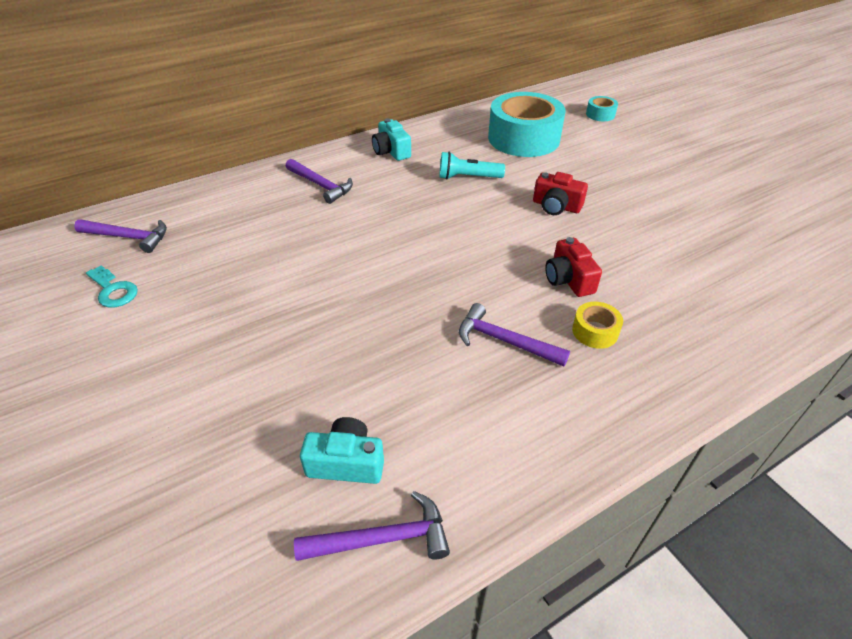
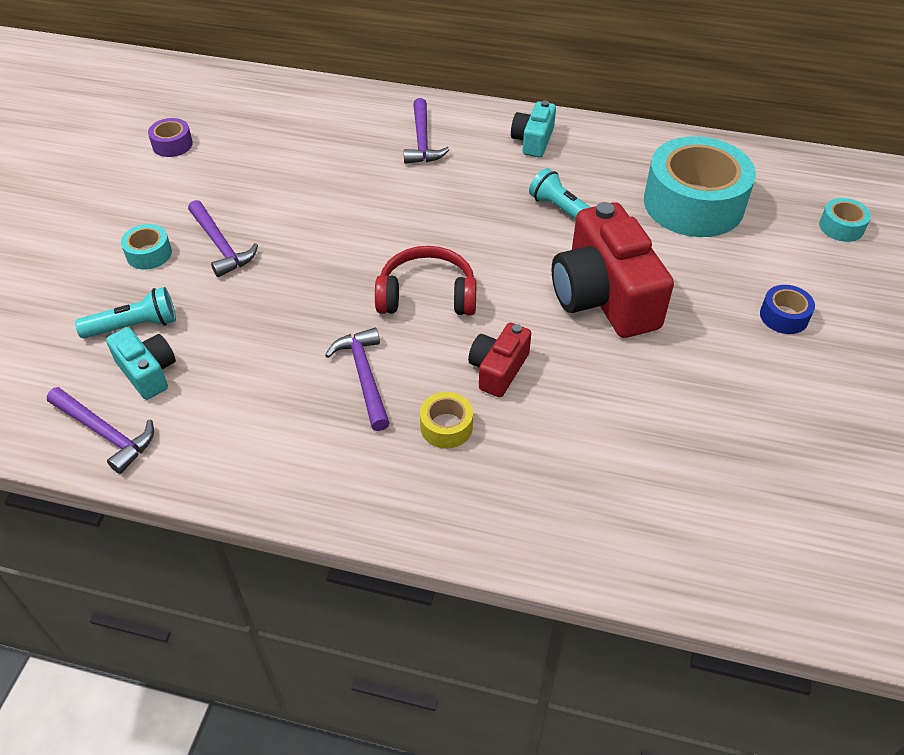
camera: 45 degrees right, 5 degrees up
purple hammer [74,219,167,253] -> purple hammer moved to [188,200,258,277]
turquoise key [86,265,138,308] -> purple tape [148,118,193,157]
red camera [533,172,588,215] -> red camera [552,202,674,338], size x1.95
none -> turquoise flashlight [75,287,176,338]
none -> turquoise tape [121,224,172,270]
none -> red headphones [375,246,476,316]
none -> blue tape [760,285,815,334]

